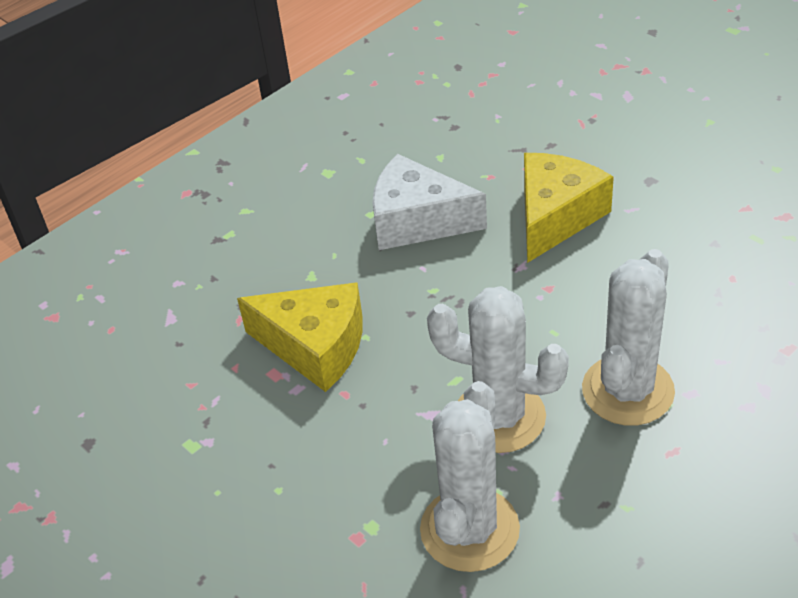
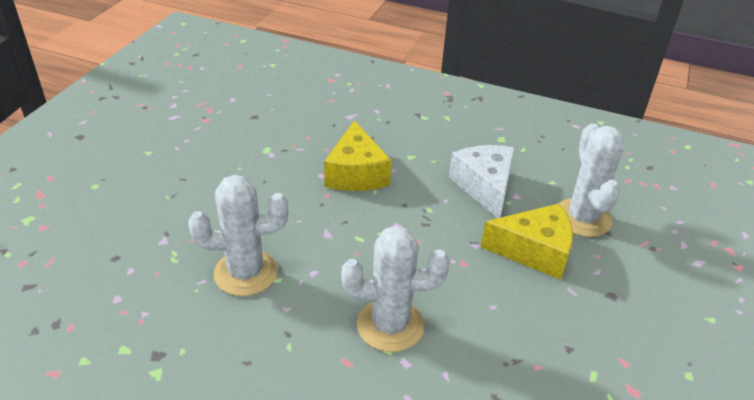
camera: 60 degrees right, 5 degrees down
white cactus [427,286,569,453] -> white cactus moved to [558,123,624,237]

